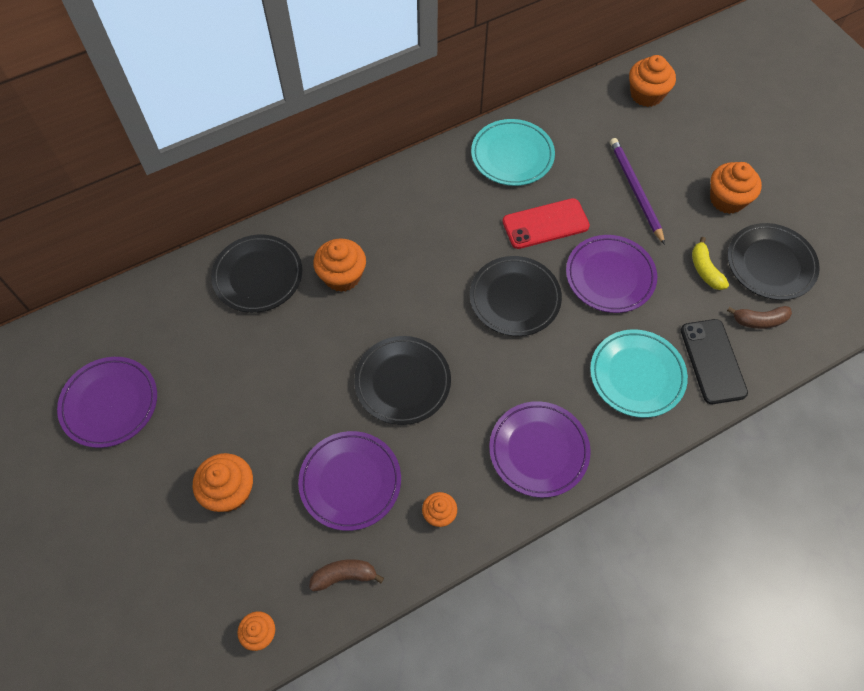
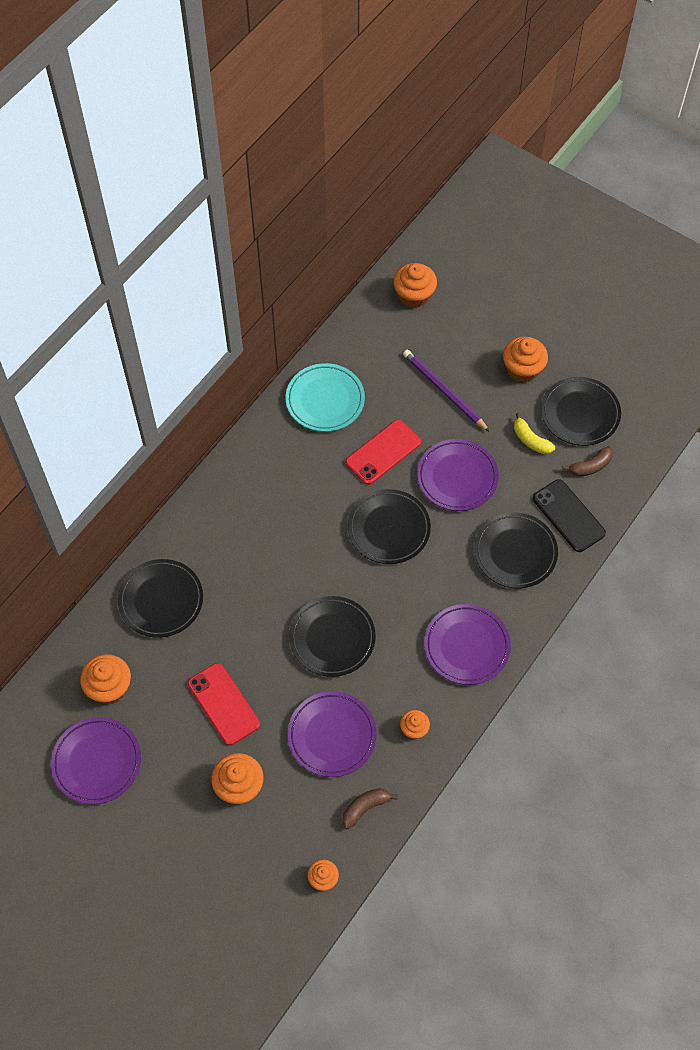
camera: 25 degrees left, 0 degrees up
orange cupcake [313,238,366,292] -> orange cupcake moved to [80,654,131,704]
turquoise plate [590,330,688,418] -> black plate [474,512,558,588]
none -> red phone [188,663,260,745]

